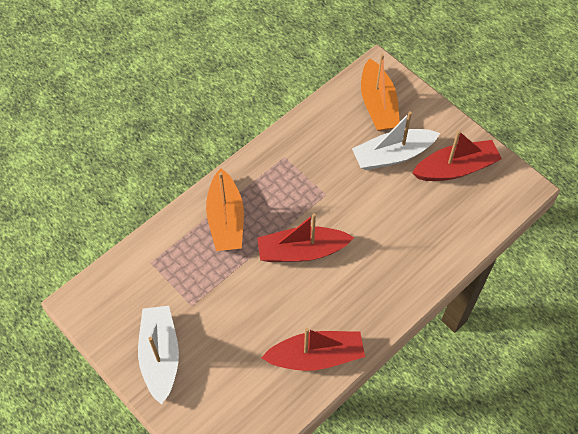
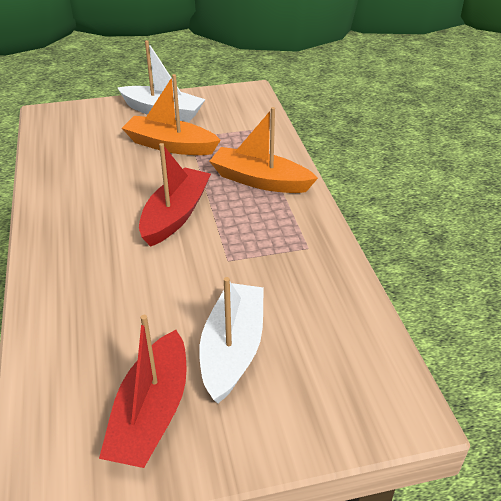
camera: 120 degrees right, 20 degrees down
red boat [261,328,365,371] -> none
orange boat [361,54,400,131] -> orange boat moved to [122,74,221,155]

